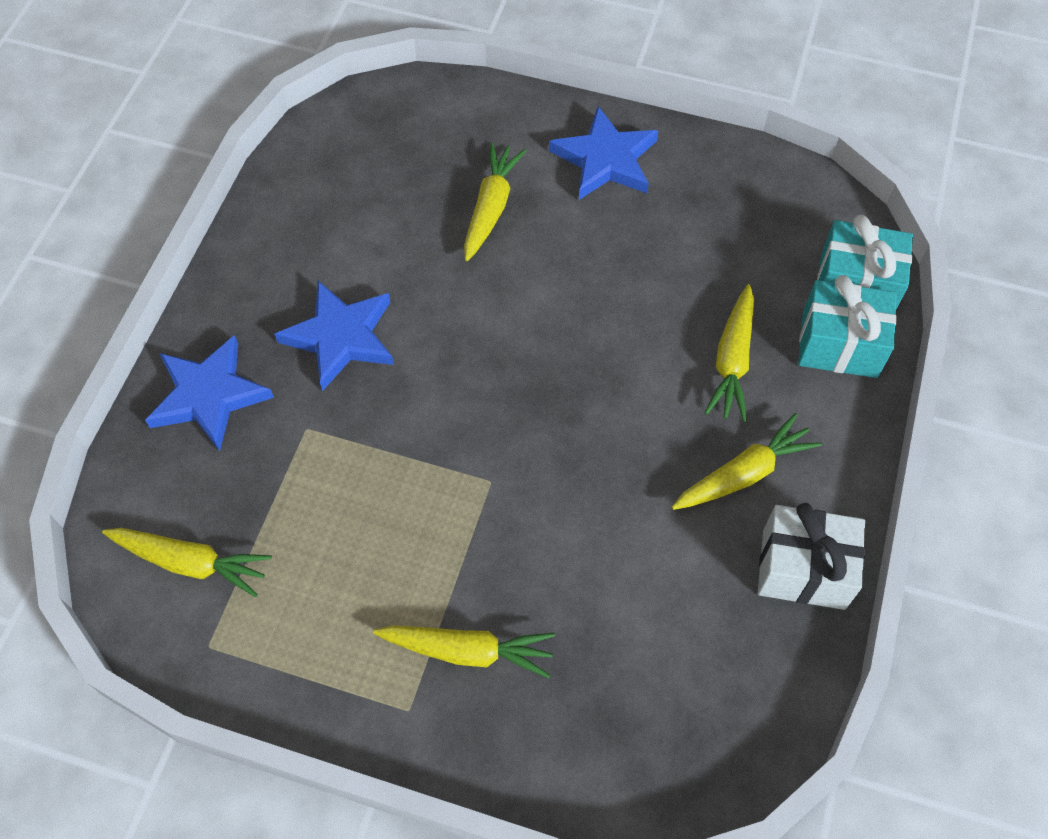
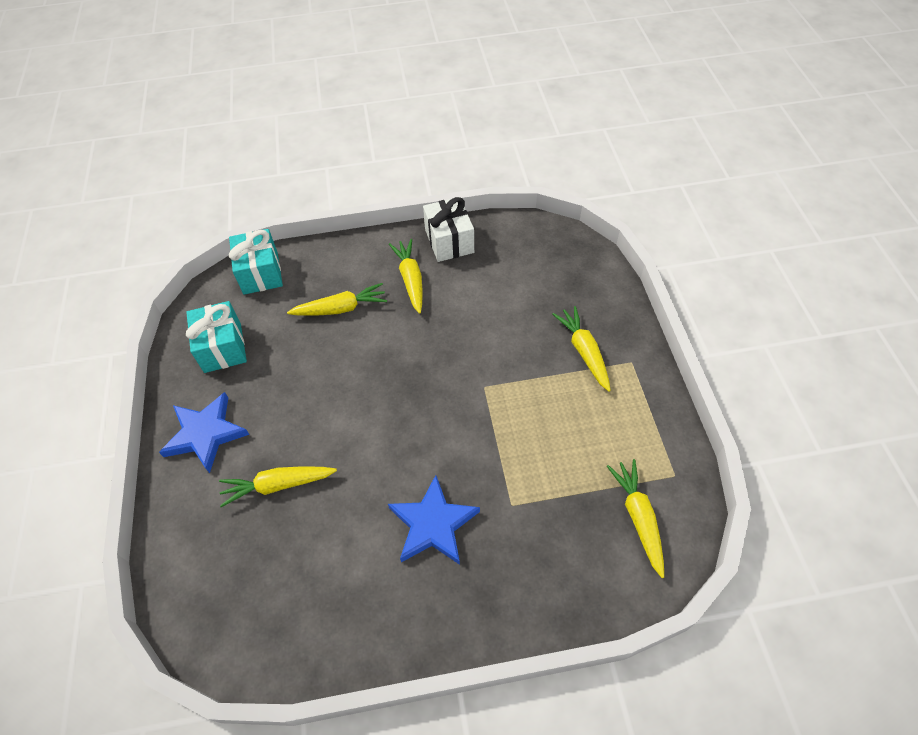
camera: 115 degrees left, 5 degrees down
blue star [145,335,274,452] -> none
yellow carrot [672,413,822,510] -> yellow carrot turned 45 degrees clockwise [389,239,423,314]
turquoise gift [798,275,897,378] -> turquoise gift moved to [186,301,247,373]

